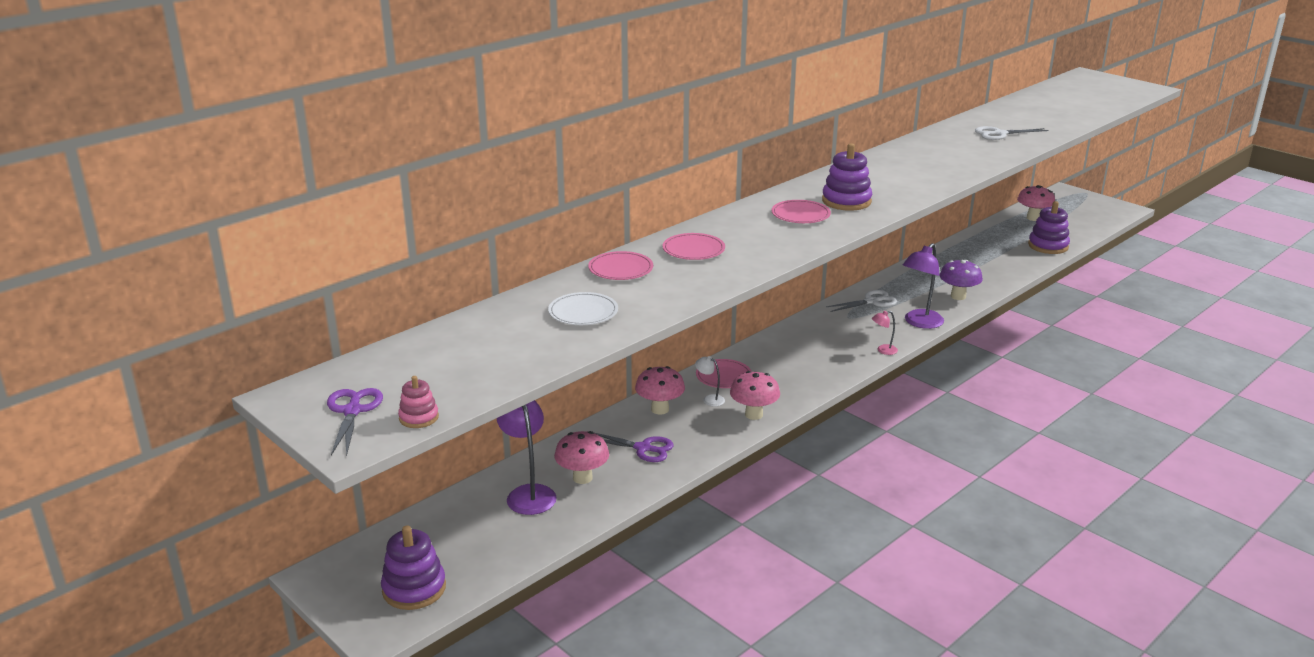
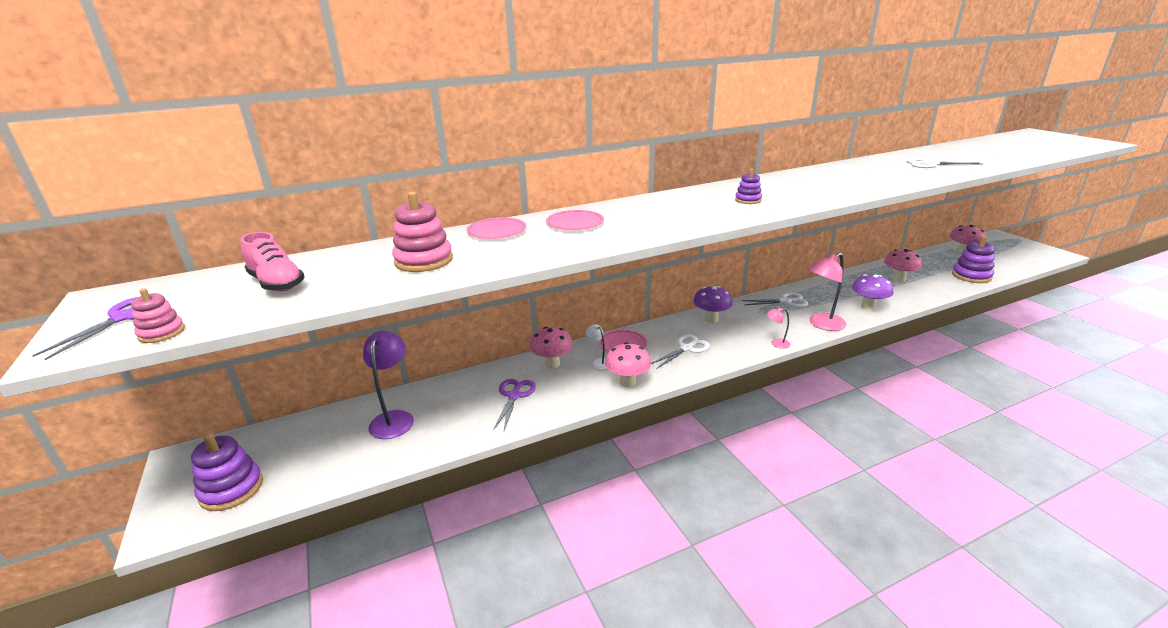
camera: 20 degrees right, 0 degrees up
white plate [548,292,618,325] -> pink stacking toy [392,192,453,272]
pink mushroom [554,431,609,484] -> pink mushroom moved to [884,249,922,282]
purple scissors [588,431,674,462] -> purple scissors turned 120 degrees counterclockwise [493,379,536,430]
pink plate [771,200,831,223] -> none
purple stacking toy [822,143,872,211] -> purple stacking toy [735,169,762,204], size x0.56
purple lamp [903,243,944,329] -> pink lamp [808,253,846,331]
none -> pink shoe [241,232,304,292]
none -> white scissors [651,335,710,369]
none -> purple mushroom [693,286,733,323]

